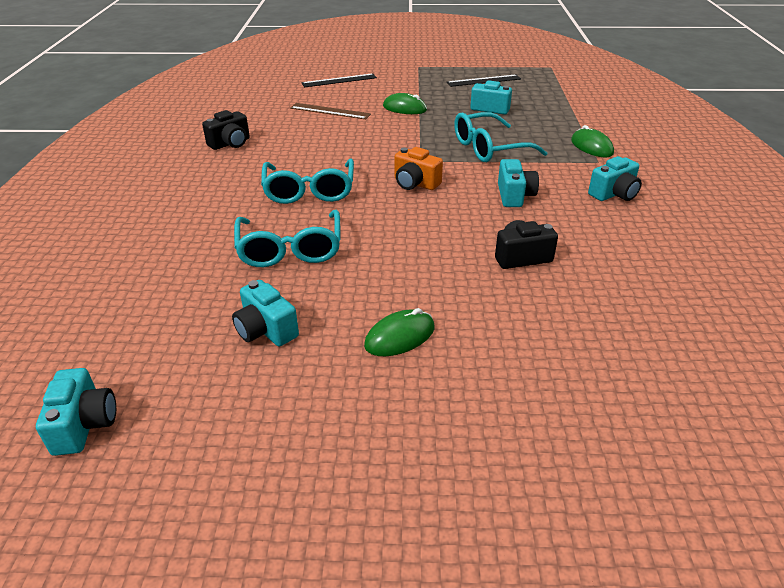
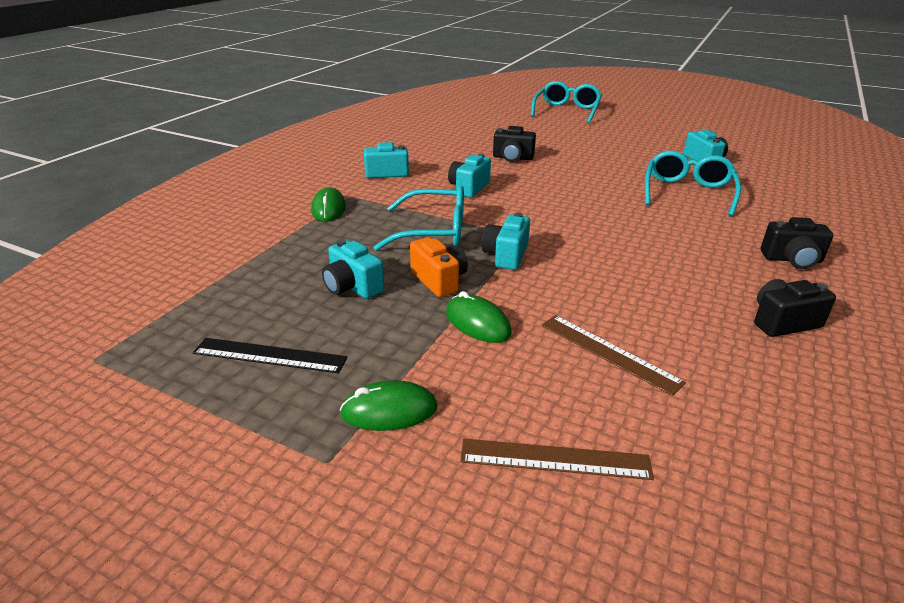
camera: 155 degrees left, 5 degrees down
turquoise camera [36,368,116,456] -> turquoise camera moved to [482,213,530,270]
turquoise glasses [261,158,354,204] -> turquoise glasses moved to [531,81,602,124]
black ruler [302,74,377,87] -> brown ruler [460,439,654,480]
green mouse [364,308,435,356] -> green mouse moved to [339,380,437,431]
orange camera [395,147,443,190] -> orange camera moved to [410,237,468,297]
none -> black camera [761,217,833,269]

